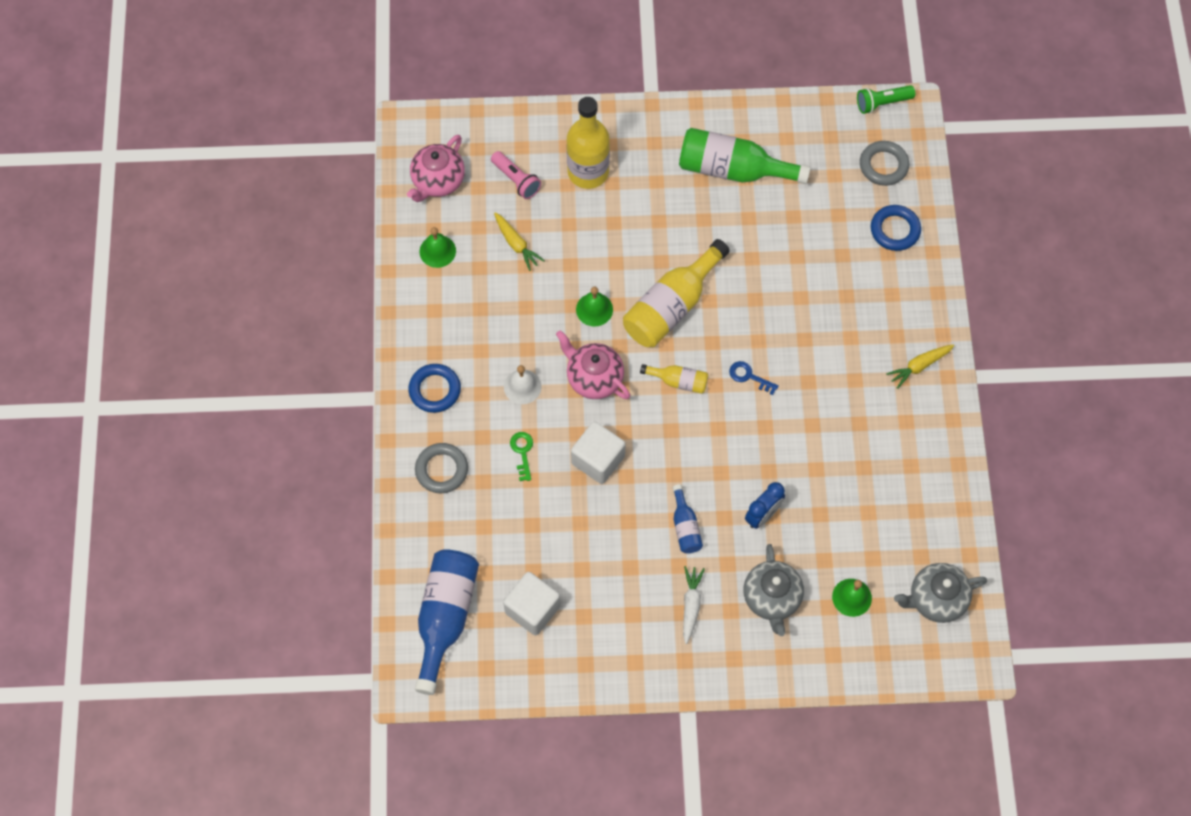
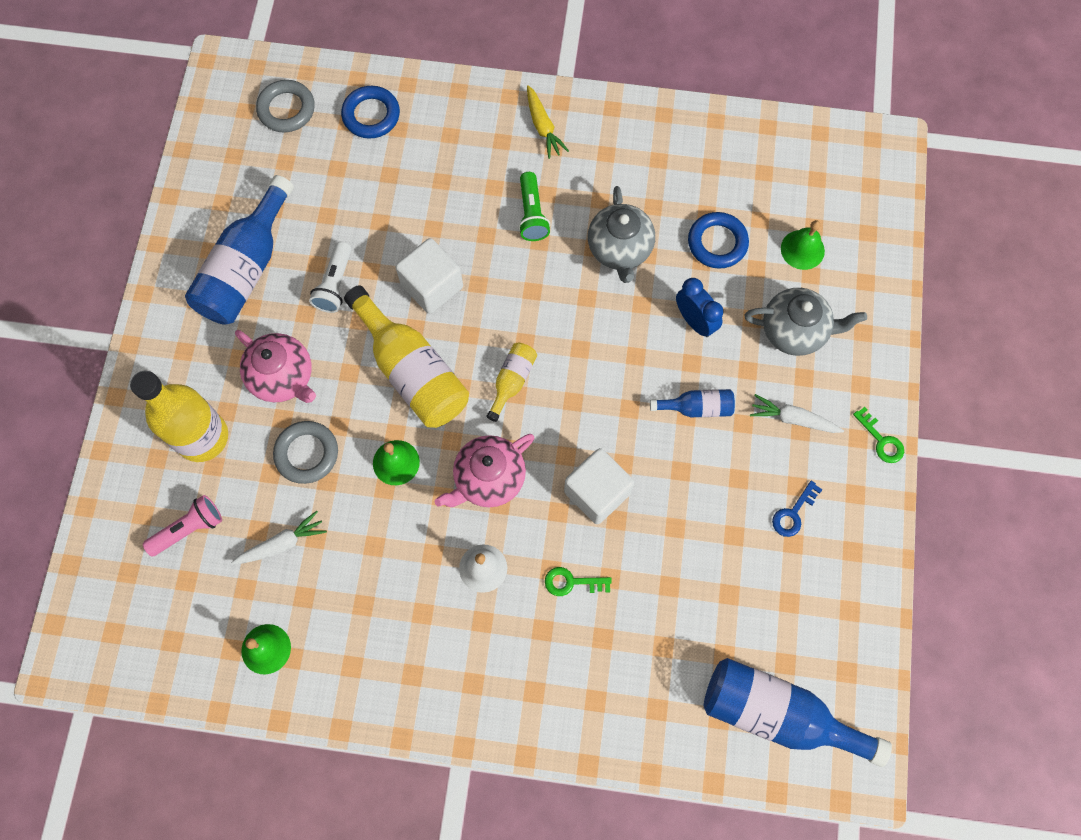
camera: 80 degrees left, 5 degrees up
pink teapot [407,135,465,202] -> pink teapot moved to [235,330,316,403]
blue ring [408,364,461,413] -> blue ring moved to [688,212,749,269]
grey ring [415,443,468,493] -> grey ring moved to [273,421,338,484]
yellow carrot [494,212,545,271] -> white carrot [231,511,327,565]
white cube [503,572,561,635] -> white cube moved to [396,238,463,314]
green bottle [679,128,811,184] -> blue bottle [185,175,294,325]
blue key [729,361,779,395] -> blue key moved to [772,481,823,537]
green flashlight [857,85,915,114] -> green flashlight moved to [518,172,550,241]
grey teapot [894,563,987,623] -> grey teapot moved to [588,186,655,283]
none -> white flashlight [309,242,352,313]
none -> green key [853,407,904,463]

